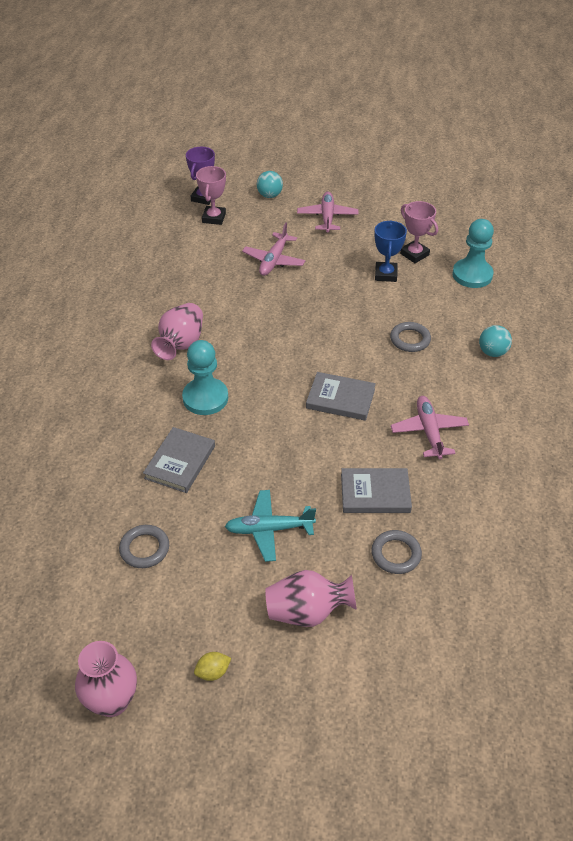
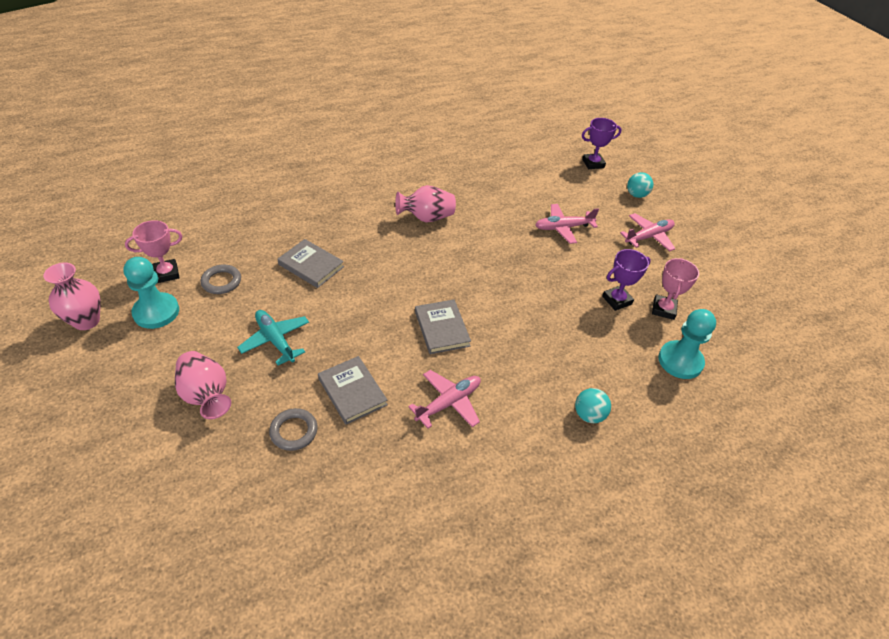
camera: 55 degrees right, 0 degrees up
grey book [143,427,215,493] -> grey book turned 45 degrees clockwise [277,239,344,288]
turquoise pawn [182,340,228,415] -> turquoise pawn moved to [123,257,179,329]
yellow lemon [194,652,231,681] -> none
pink trophy [196,166,226,225] -> pink trophy moved to [125,220,182,283]
blue trophy [374,221,407,282] -> purple trophy [602,249,651,311]
grey ring [390,322,431,352] -> none

